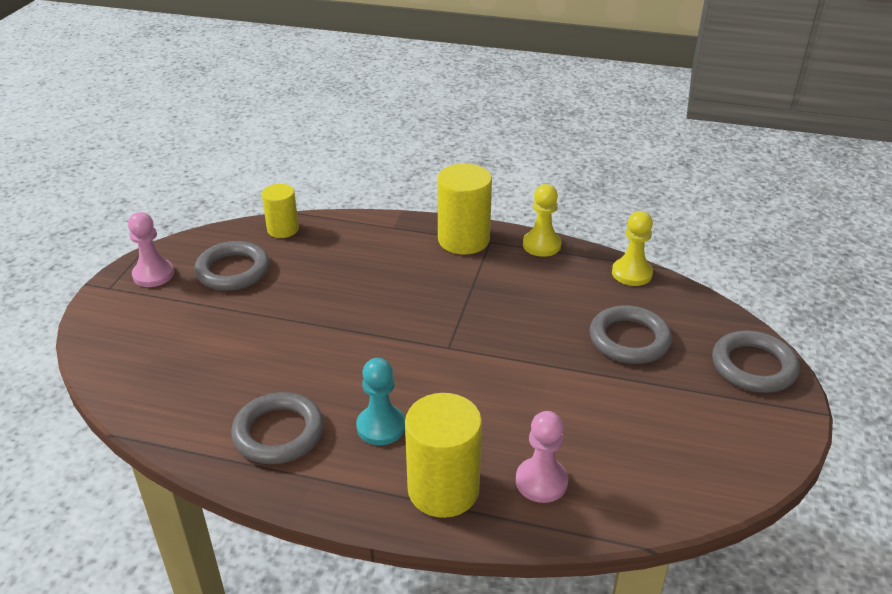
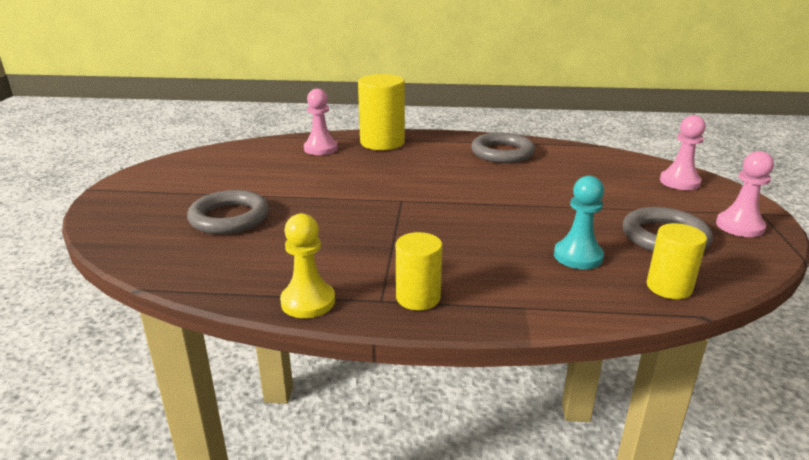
camera: 170 degrees right, 10 degrees down
turquoise pawn [356,358,405,445] -> turquoise pawn moved to [554,176,604,269]
yellow cylinder [437,163,492,255] -> yellow cylinder [396,232,442,310], size x0.61
yellow pawn [612,211,653,286] -> none
grey ring [712,330,800,393] -> none
none -> pink pawn [660,115,706,190]

